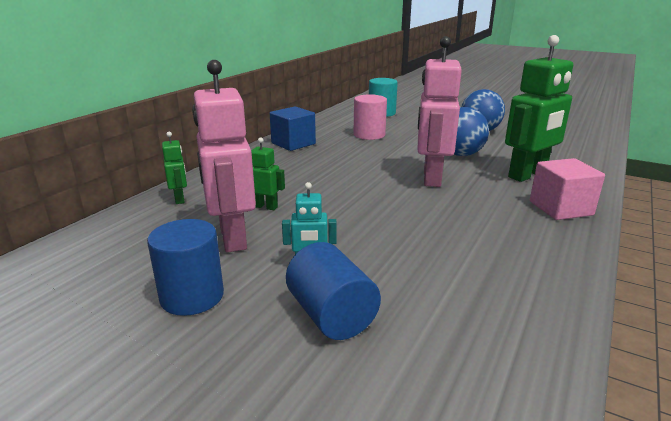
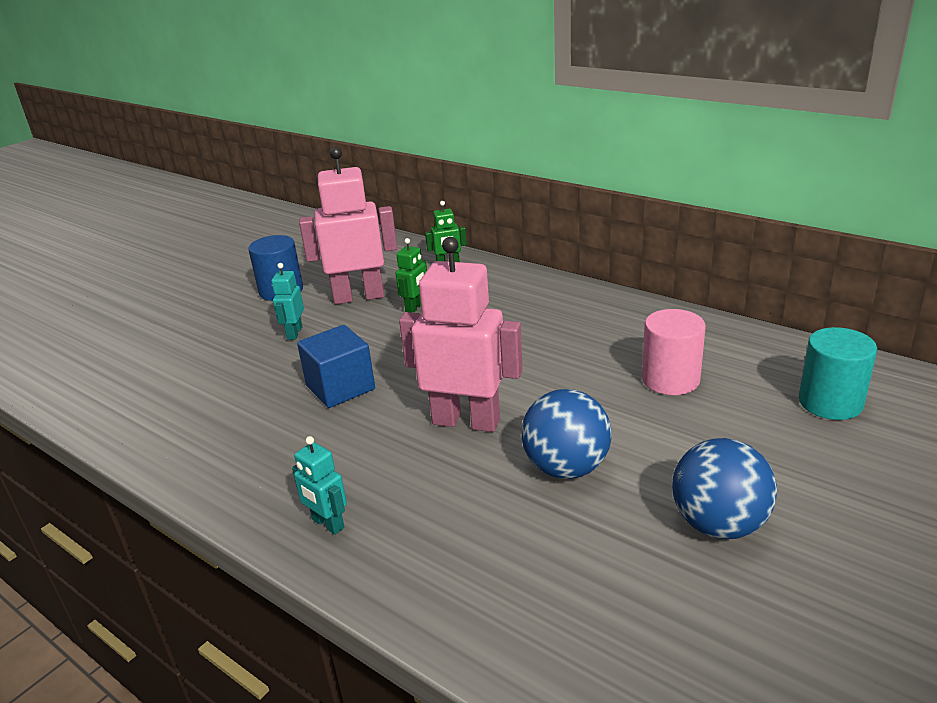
camera: 100 degrees right, 5 degrees up
blue cube [270,106,316,151] -> blue cube moved to [297,325,375,408]
blue cylinder [286,242,381,340] -> none
green robot [505,35,573,182] -> none
pink cube [530,158,605,220] -> turquoise robot [292,436,347,535]

